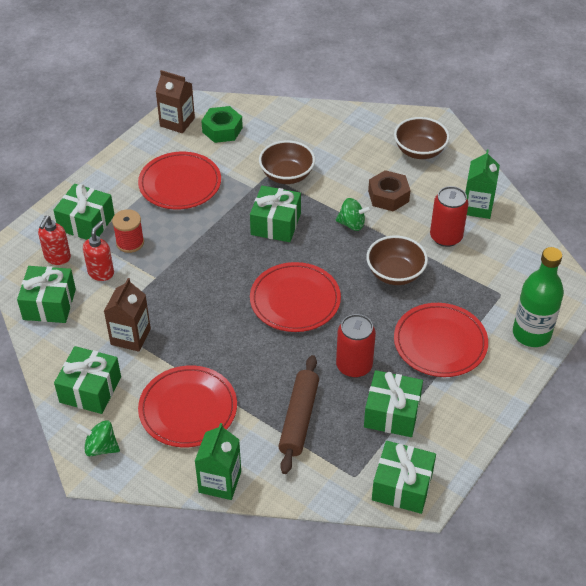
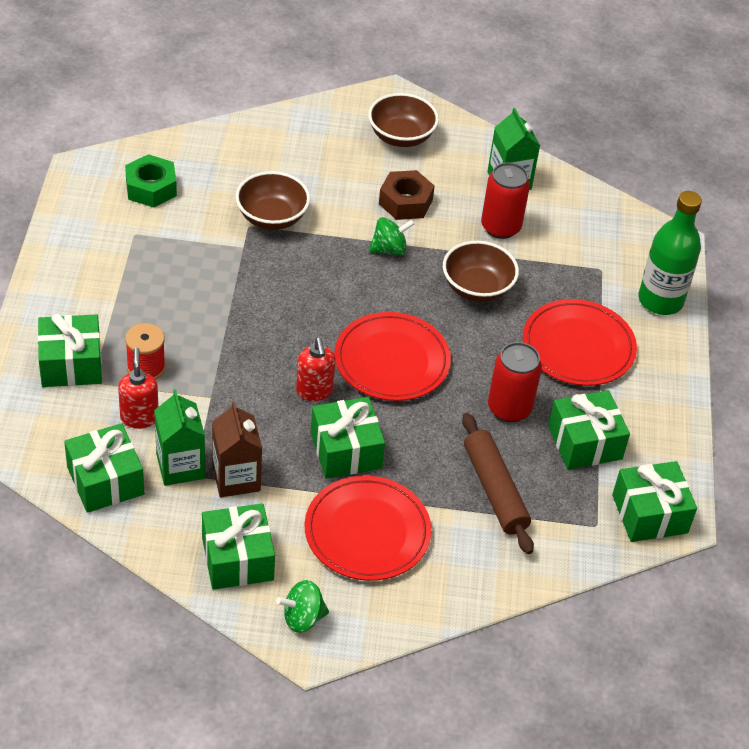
camera: 35 degrees left, 0 degrees up
red soap dispenser [38,216,71,265] -> red soap dispenser moved to [296,337,336,401]
red plate [138,152,221,209] -> none
brown carton [156,70,195,133] -> none
green carton [194,423,241,500] -> green carton moved to [154,389,205,486]
green gift [250,186,301,242] -> green gift moved to [311,397,385,478]

